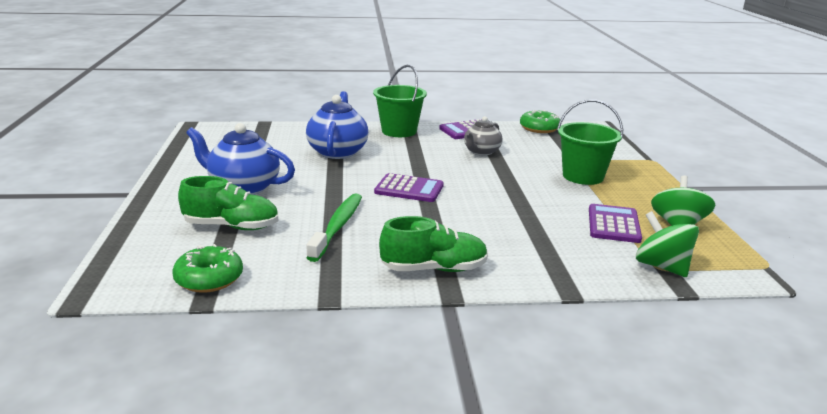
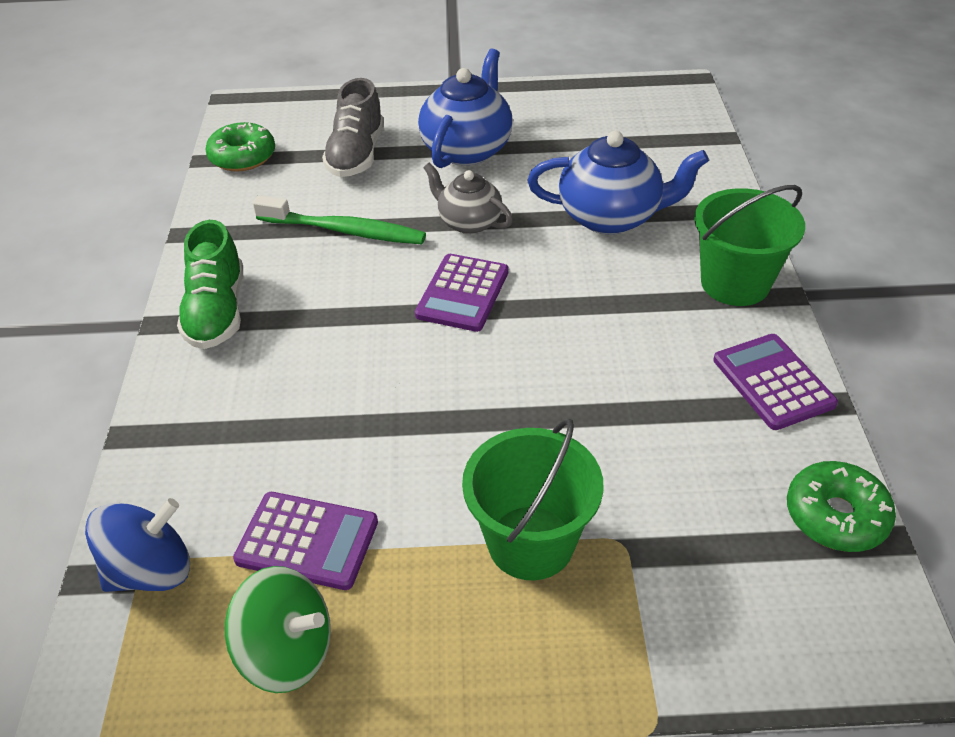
camera: 95 degrees right, 20 degrees up
green shoe [178,176,278,230] -> grey shoe [322,78,384,177]
grey teapot [464,116,503,156] -> grey teapot moved to [423,163,513,234]
green spinning top [636,211,699,277] -> blue spinning top [85,498,190,592]

